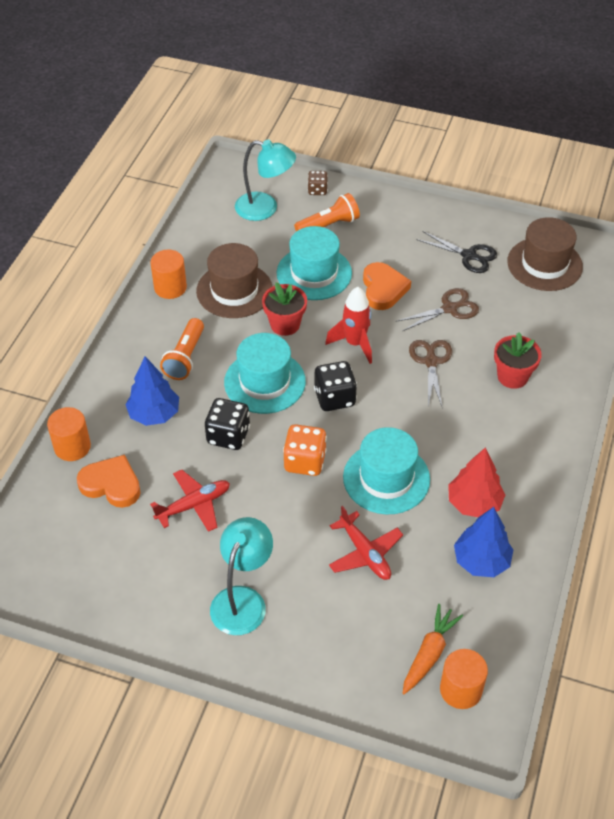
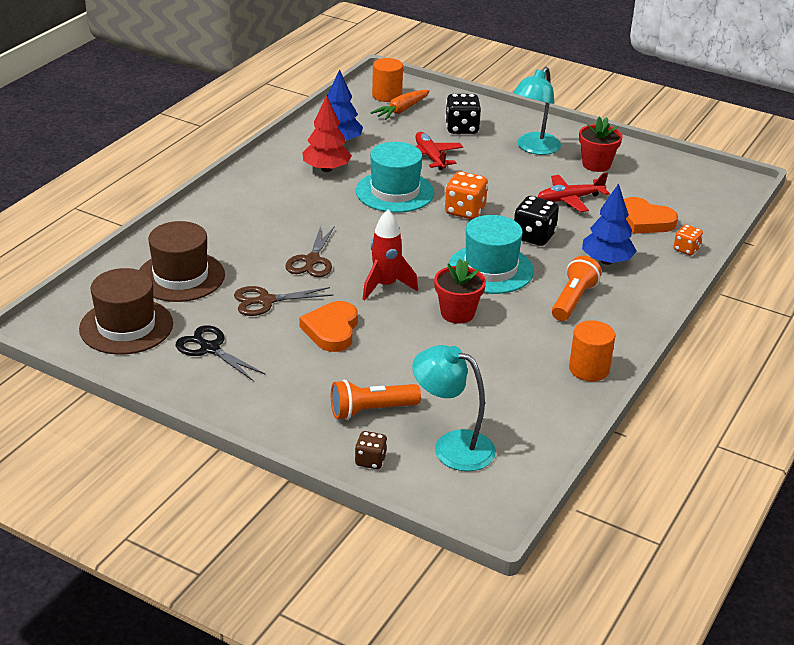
camera: 170 degrees left, 15 degrees down
orange cylinder [47,407,91,461] -> orange dice [673,225,703,255]
brown hat [196,243,273,318] -> brown hat moved to [139,221,225,302]
turquoise hat [277,226,352,300] -> none
black dice [314,361,357,411] -> black dice moved to [445,94,481,134]
red flower pot [494,332,542,389] -> red flower pot moved to [579,117,622,172]

